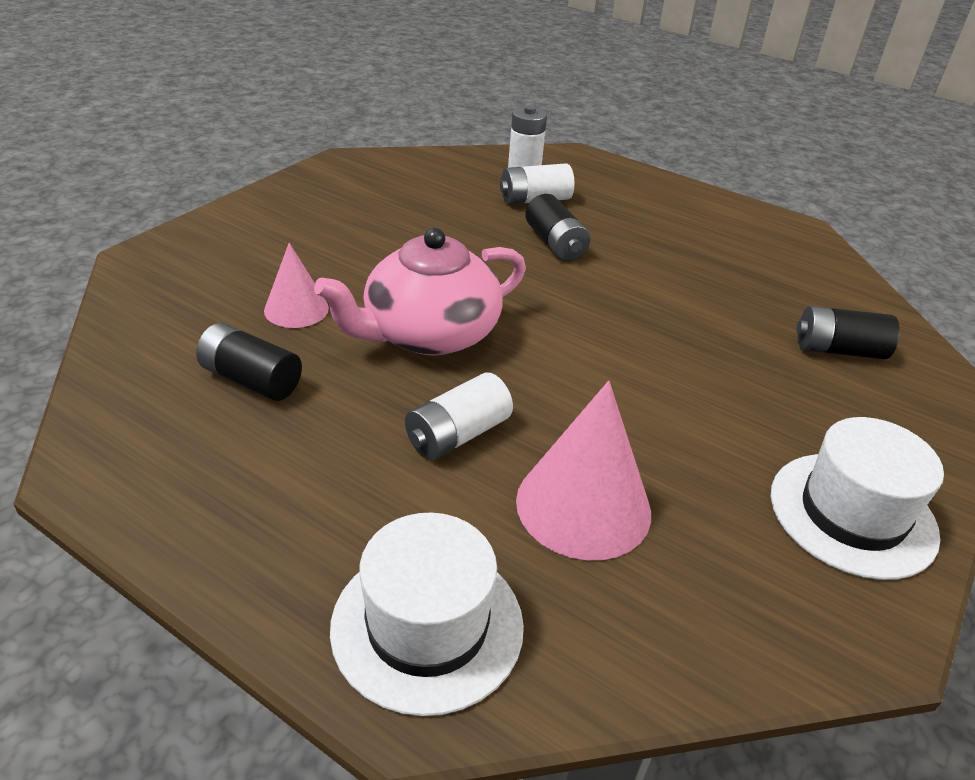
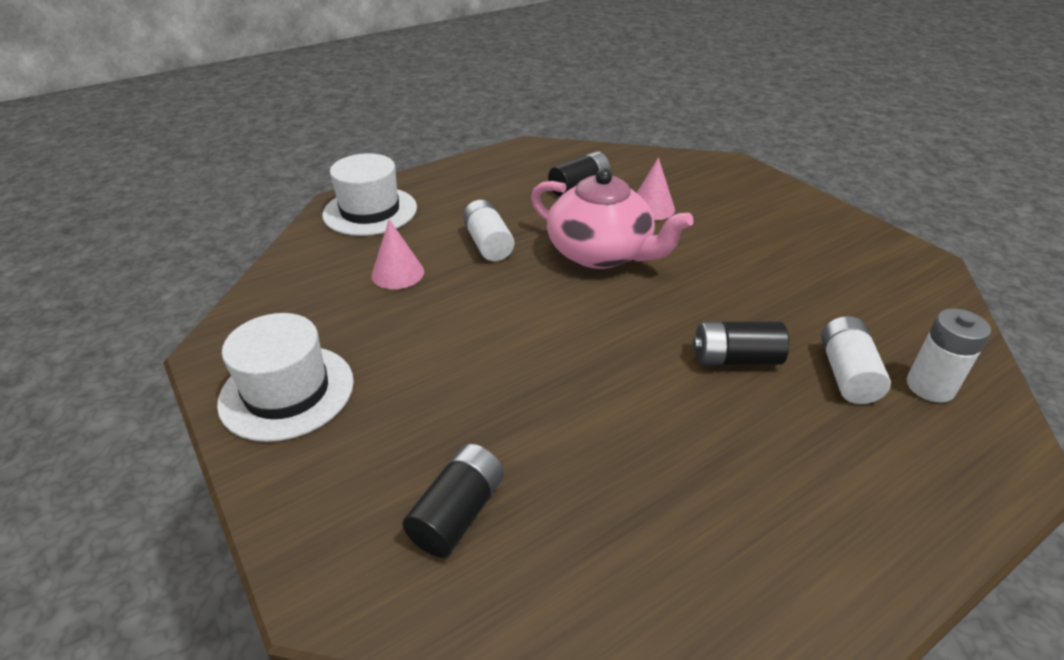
camera: 115 degrees right, 0 degrees up
pink teapot [314,228,526,356] -> pink teapot turned 135 degrees clockwise [531,168,694,269]
pink cone [516,381,651,560] -> pink cone [371,219,424,289], size x0.60

